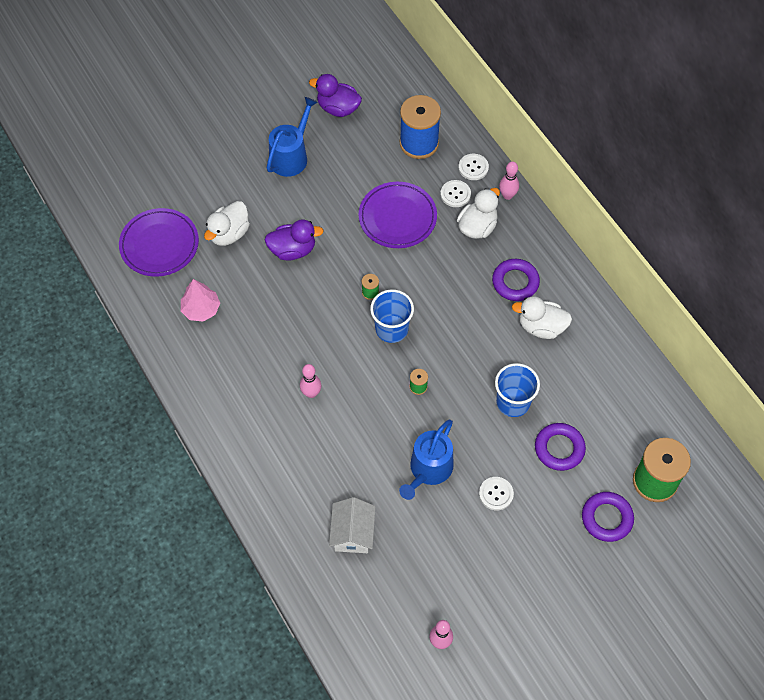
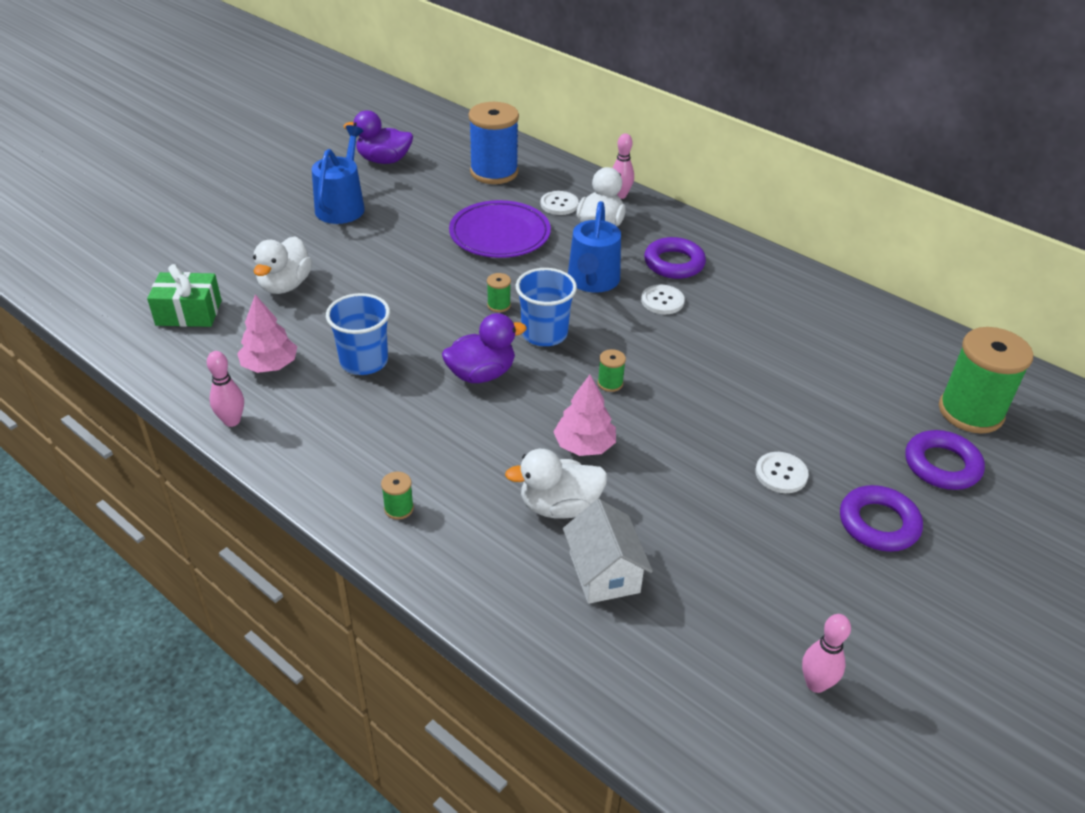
camera: 20 degrees left, 20 degrees down
purple plate [119,208,199,277] -> green gift [147,264,222,327]
purple duck [265,219,324,261] -> purple duck moved to [442,313,527,383]
pink bowling pin [300,364,321,398] -> pink bowling pin moved to [207,351,244,427]
blue watering can [399,420,454,500] -> blue watering can moved to [568,201,621,293]
white button [458,154,489,180] -> white button moved to [641,285,685,314]
blue cup [495,363,540,417] -> blue cup moved to [326,293,390,375]
white duck [512,296,572,339] -> white duck moved to [505,449,607,519]
purple ring [535,423,586,471] -> purple ring moved to [840,485,923,552]
none -> green spool [381,472,414,520]
none -> pink tree [553,375,616,456]

